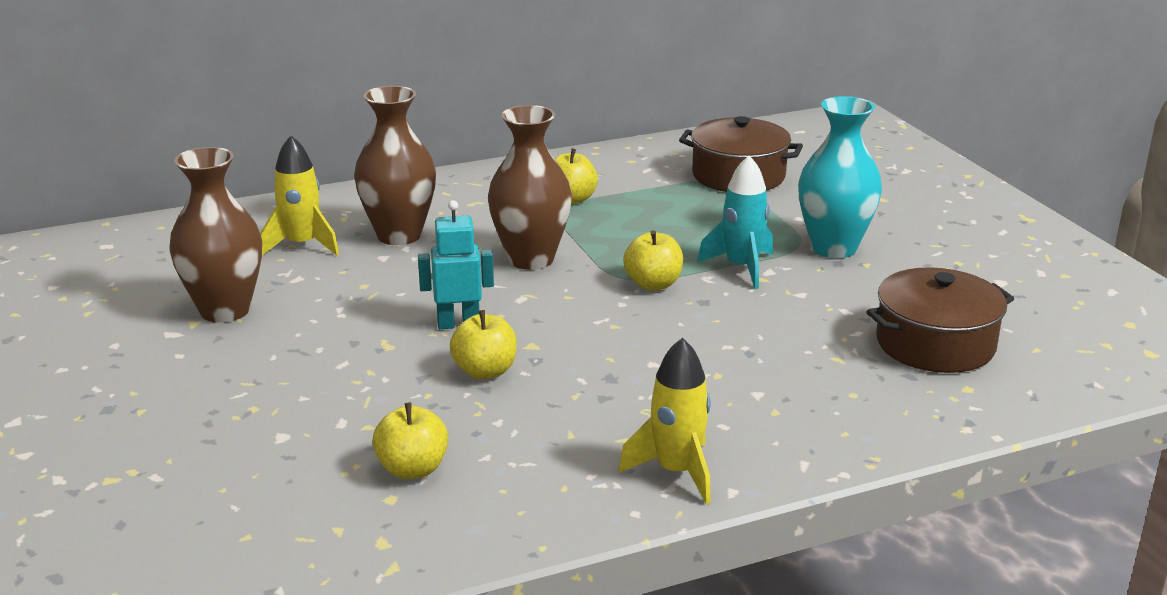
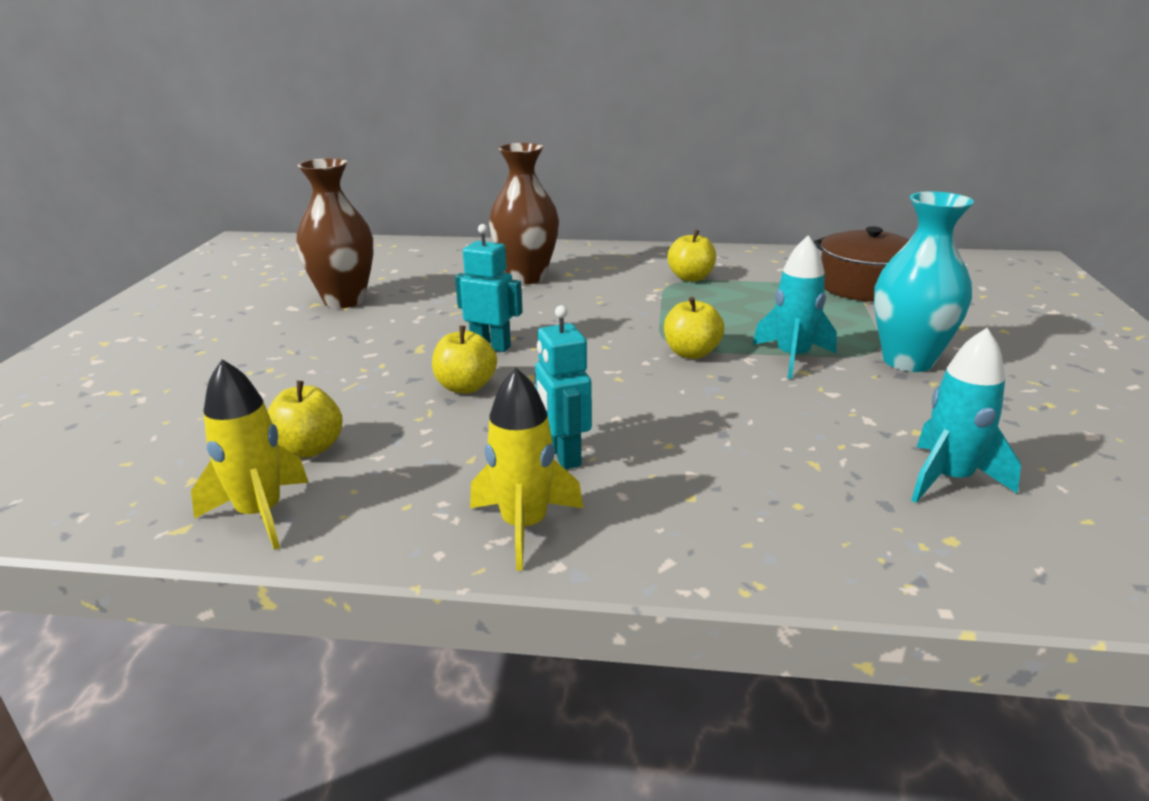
camera: 30 degrees right, 0 degrees up
yellow rocket [260,135,339,255] -> yellow rocket moved to [191,359,309,550]
brown vase [488,105,572,270] -> none
brown pot [866,267,1014,373] -> turquoise rocket [911,328,1021,503]
none -> turquoise robot [535,305,592,469]

